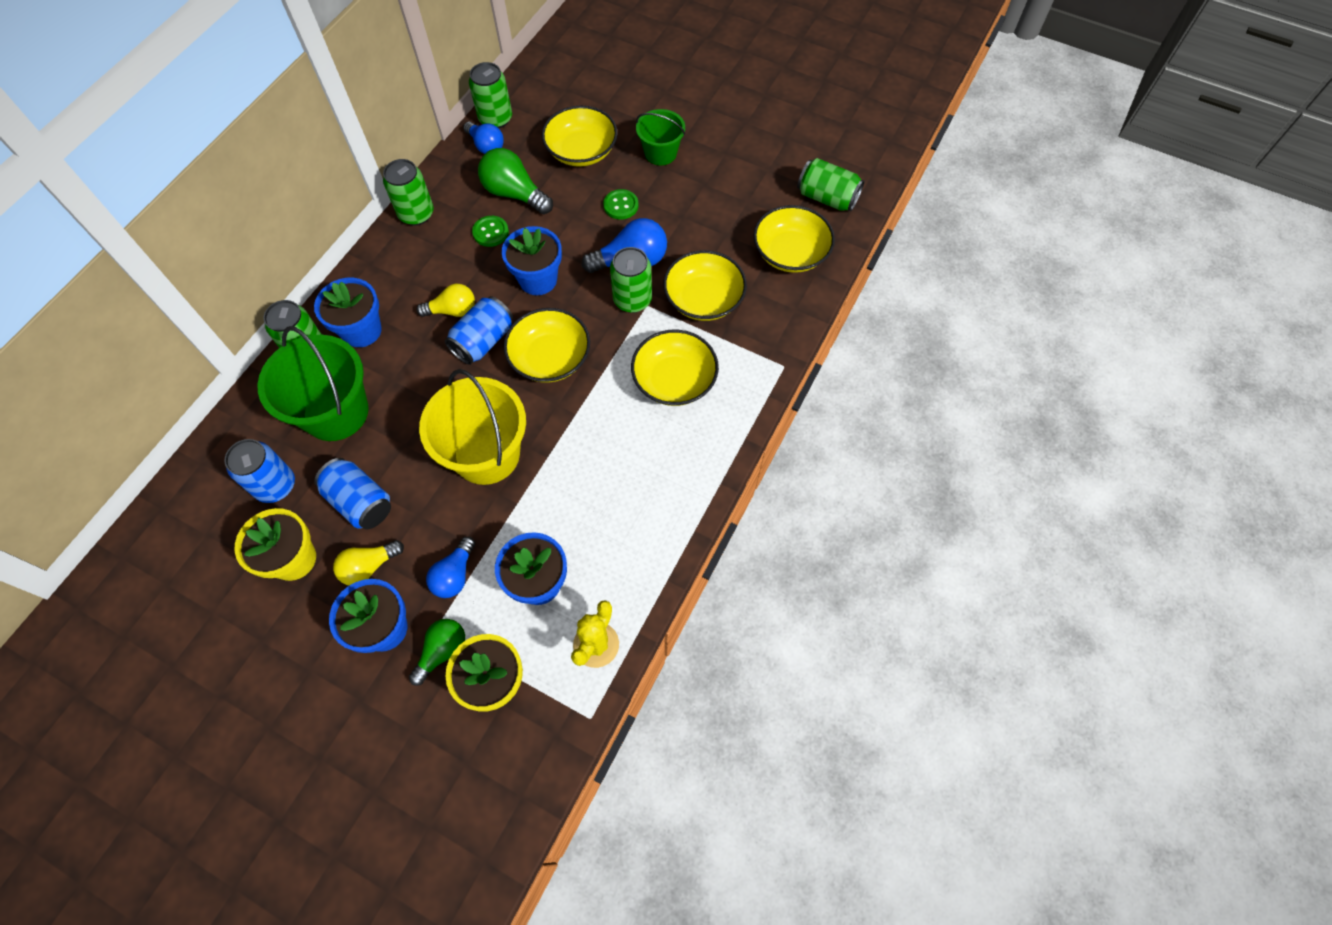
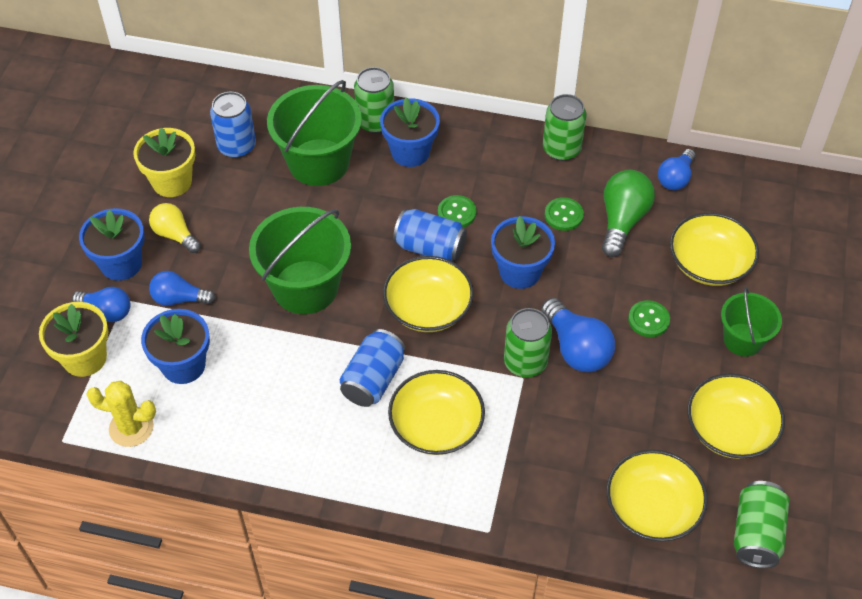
camera: 75 degrees right, 10 degrees down
blue can [315,458,391,529] -> blue can moved to [340,329,405,407]
green light bulb [409,619,465,686] -> blue light bulb [72,287,131,322]
yellow light bulb [416,284,475,317] -> green button [438,195,476,228]
yellow bucket [419,369,526,485] -> green bucket [249,207,351,314]
green can [469,62,512,128] -> none
yellow bowl [663,250,747,321] -> yellow bowl moved to [687,373,785,459]

